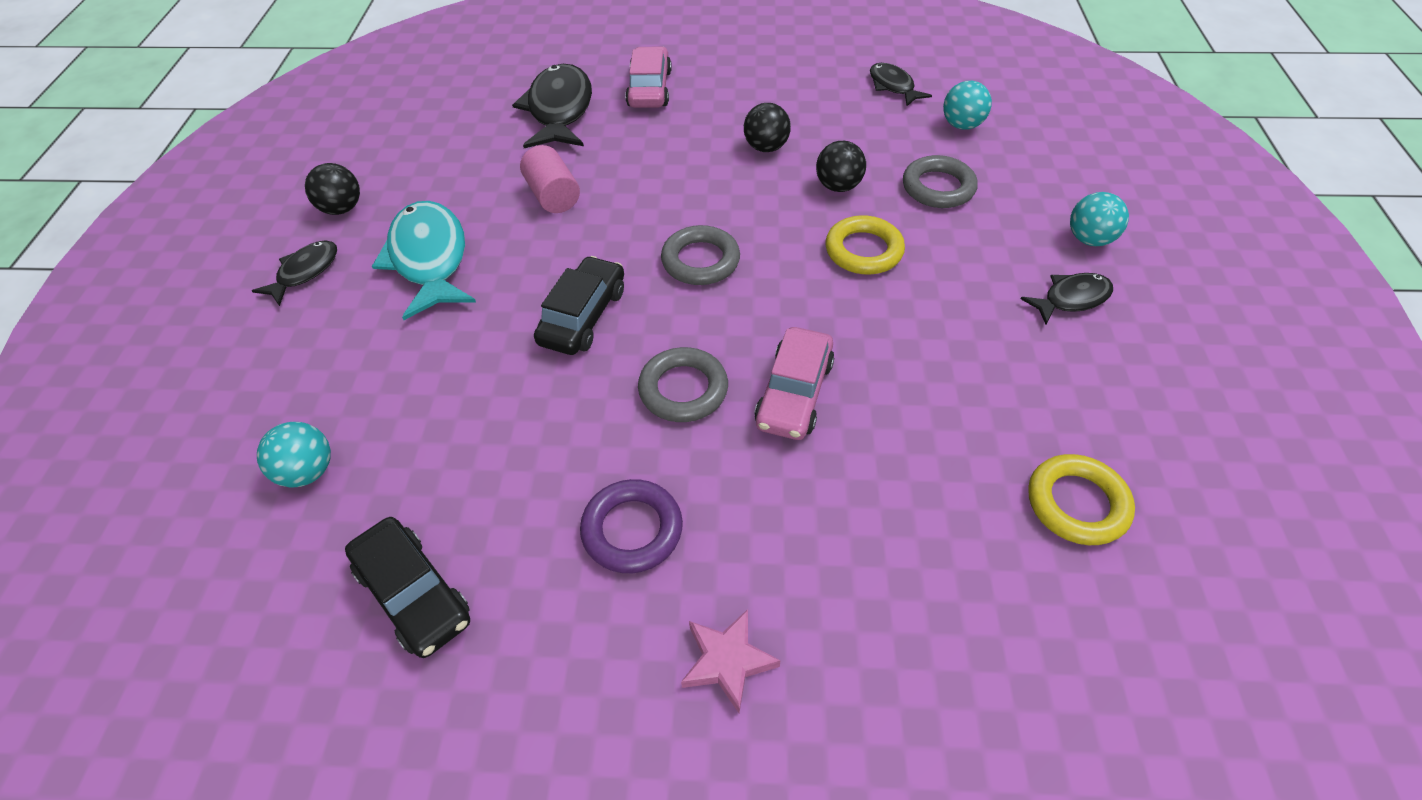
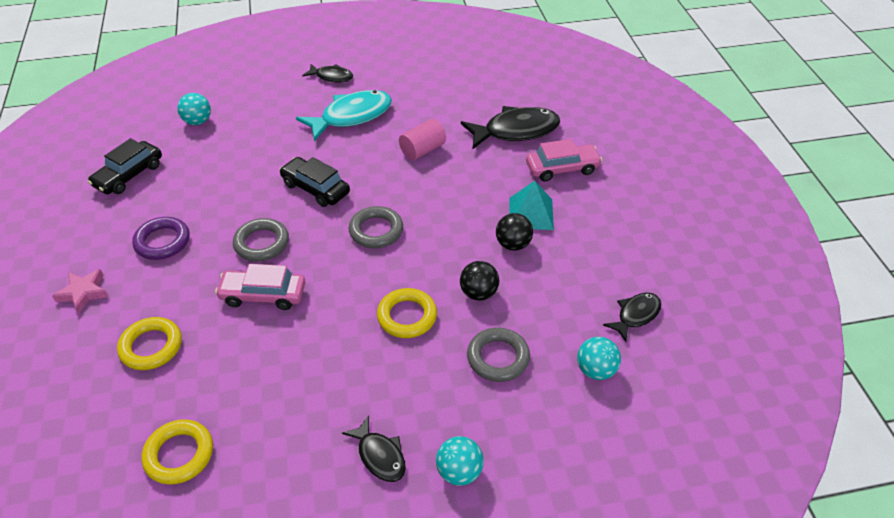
camera: 75 degrees right, 5 degrees down
black ball [305,163,360,215] -> none
black car [534,256,624,355] -> black car turned 150 degrees counterclockwise [279,157,350,207]
none -> yellow ring [117,317,182,370]
none -> turquoise pyramid [509,181,554,230]

